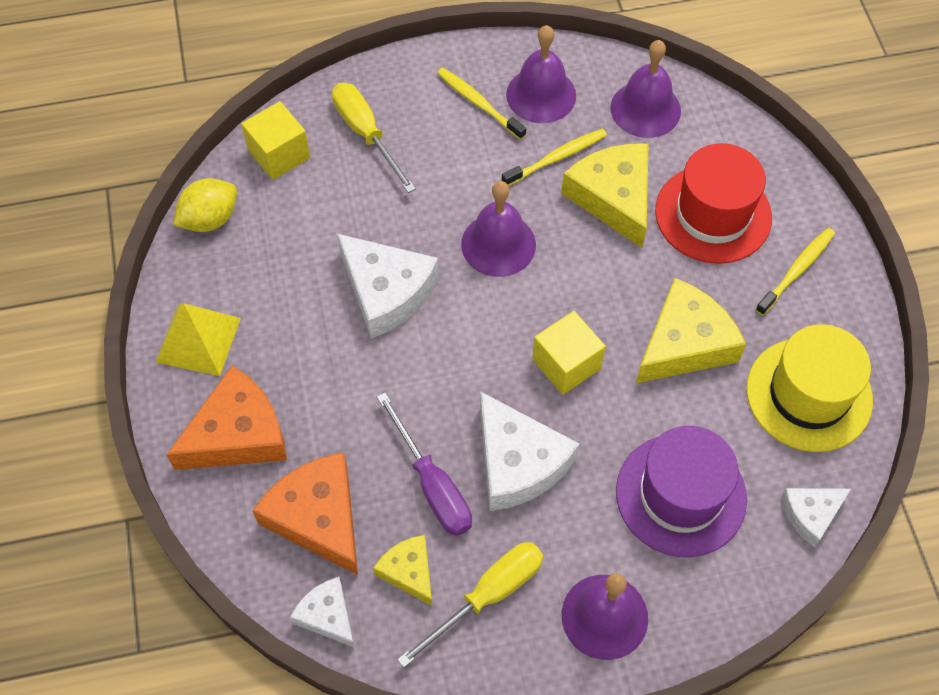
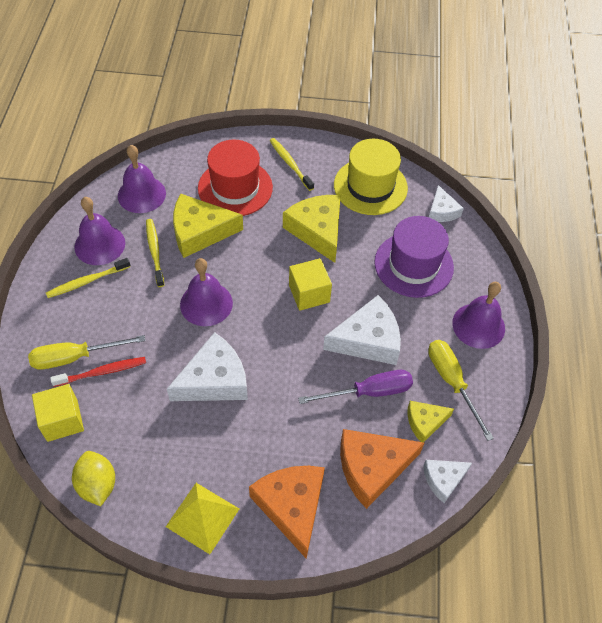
camera: 75 degrees left, 5 degrees down
none -> red toothbrush [50,357,146,387]

